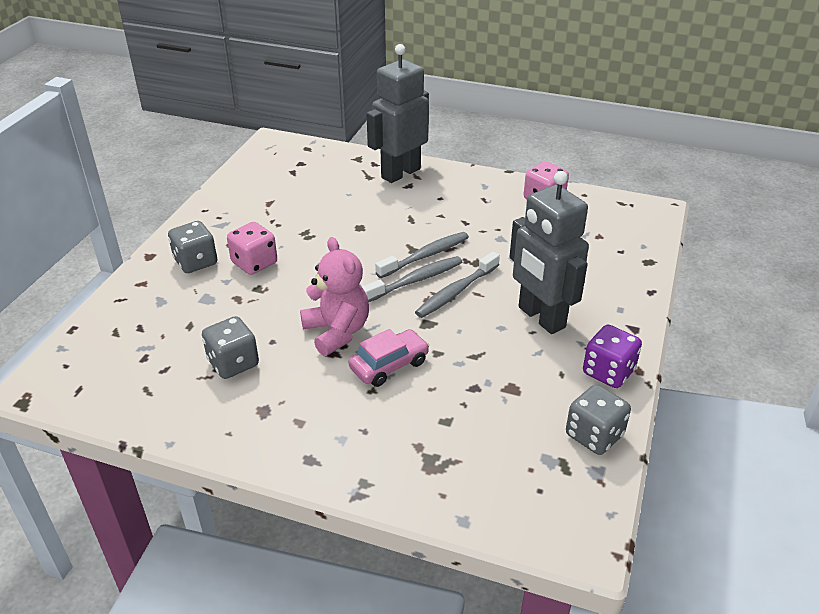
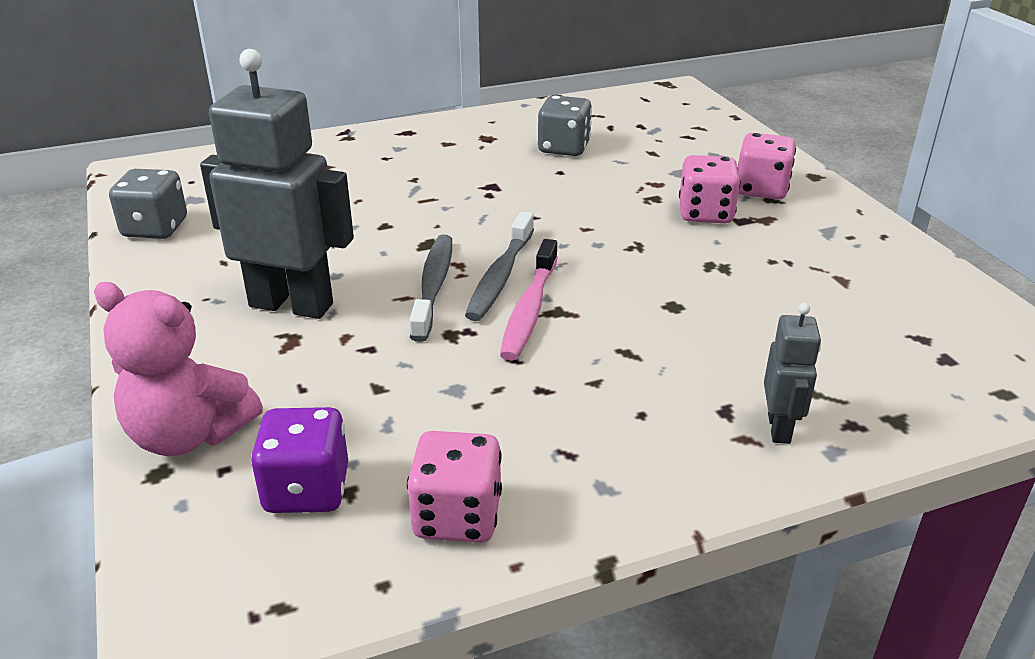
camera: 140 degrees right, 5 degrees down
grey dice [168,221,217,273] -> pink dice [738,133,796,200]
pink teddy bear [300,237,369,356] -> pink teddy bear moved to [94,282,263,456]
pink car [349,329,429,387] -> none
grey robot [366,44,429,183] -> grey robot [764,303,821,444], size x0.48
grey toothbrush [375,232,469,278] -> pink toothbrush [500,239,558,361]
purple dice [583,324,642,388] -> purple dice moved to [251,407,348,513]

